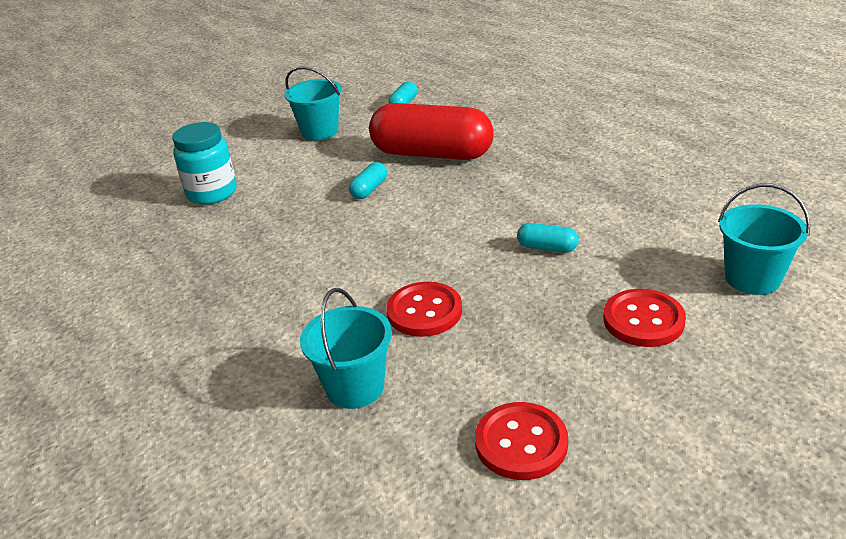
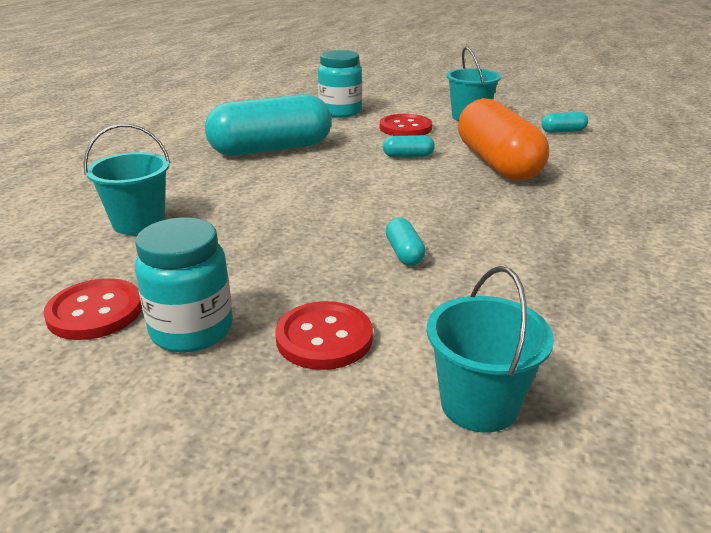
camera: 55 degrees right, 5 degrees down
red capsule [369,103,494,160] -> orange capsule [458,98,549,181]
red button [386,282,462,337] -> red button moved to [380,114,432,136]
none -> turquoise jar [135,217,233,353]
none -> turquoise capsule [205,94,332,156]

